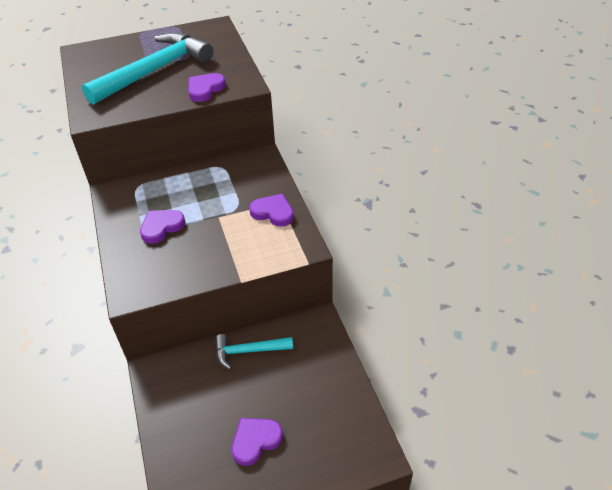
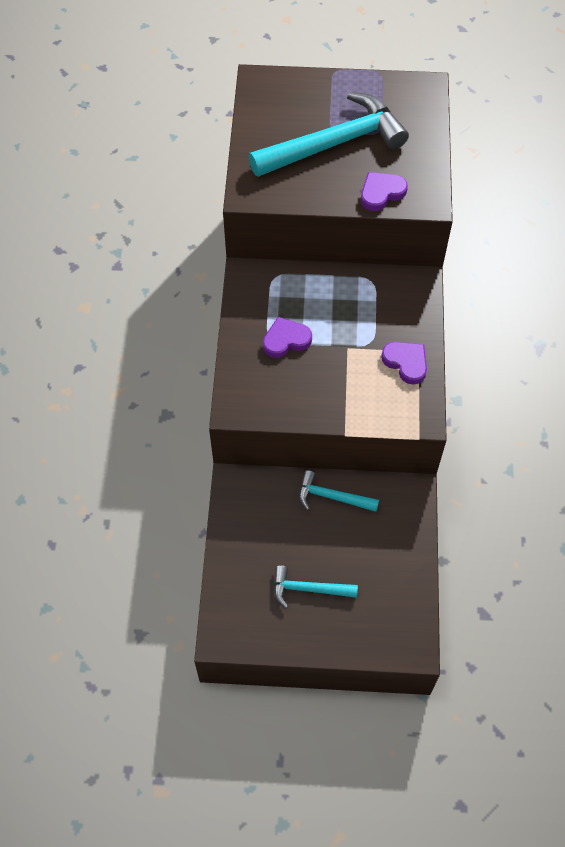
camera: 20 degrees right, 15 degrees up
purple heart [232,418,283,466] -> turquoise hammer [274,565,358,608]

